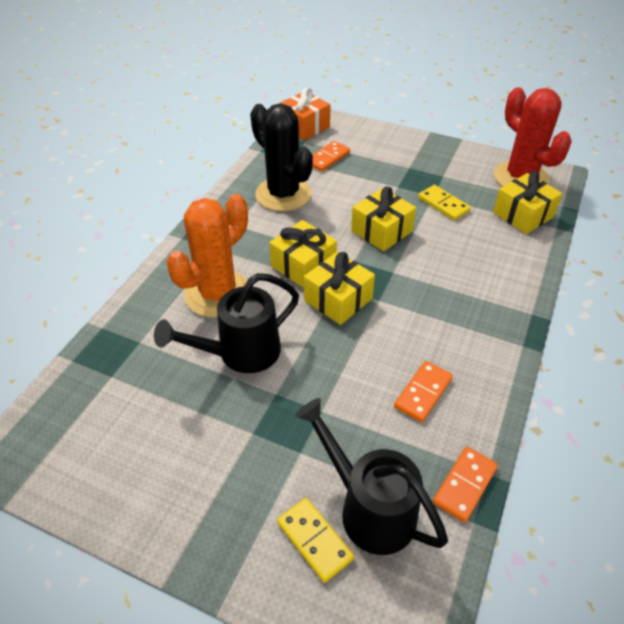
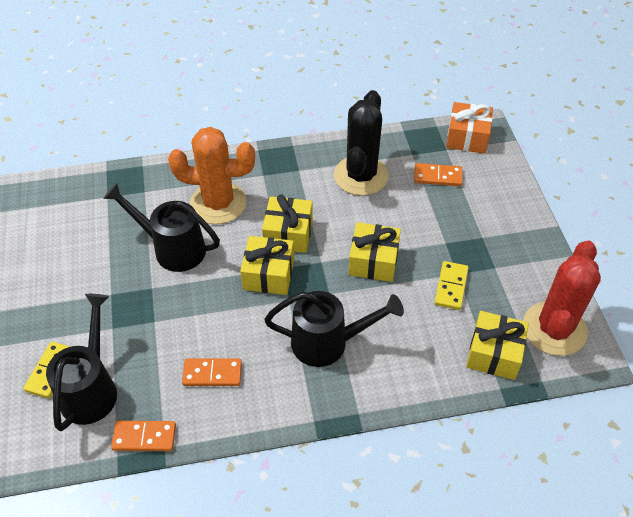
camera: 55 degrees right, 5 degrees up
none -> black watering can [264,291,404,367]

